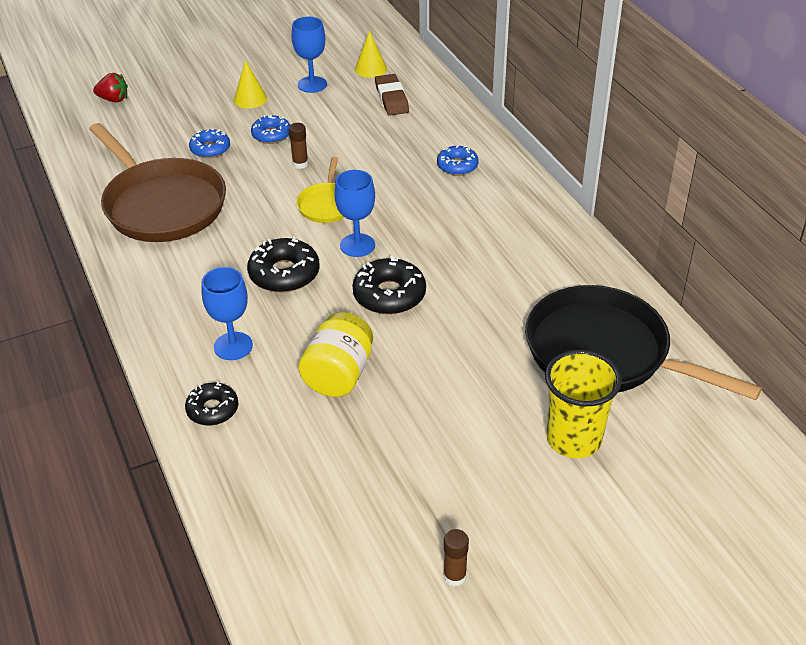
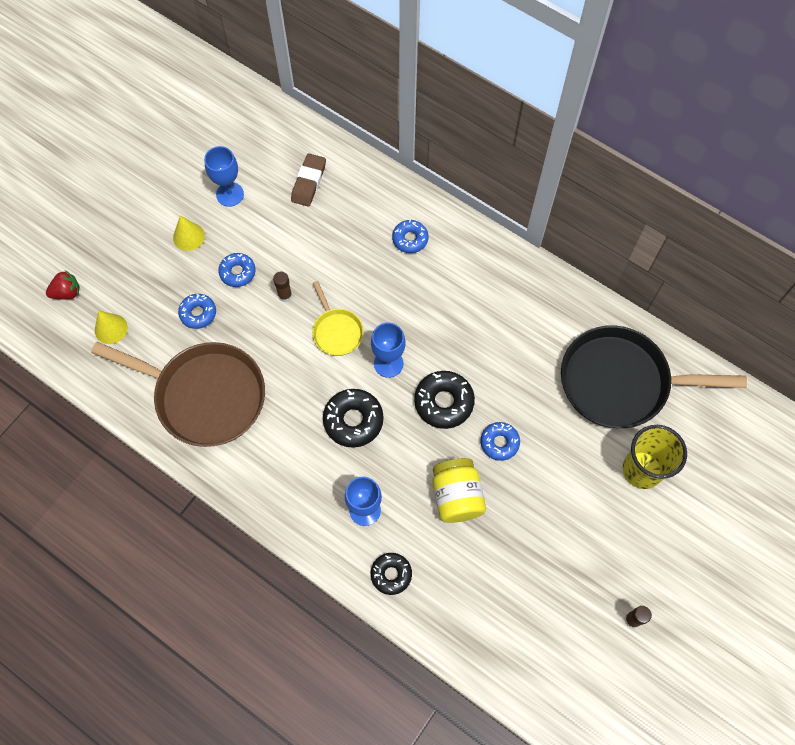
camera: 30 degrees left, 25 degrees up
yellow cone [355,30,387,78] -> yellow cone moved to [95,311,128,344]
brown eraser [375,74,409,116] -> brown eraser turned 60 degrees clockwise [291,153,326,206]
none -> blue donut [481,422,520,461]

